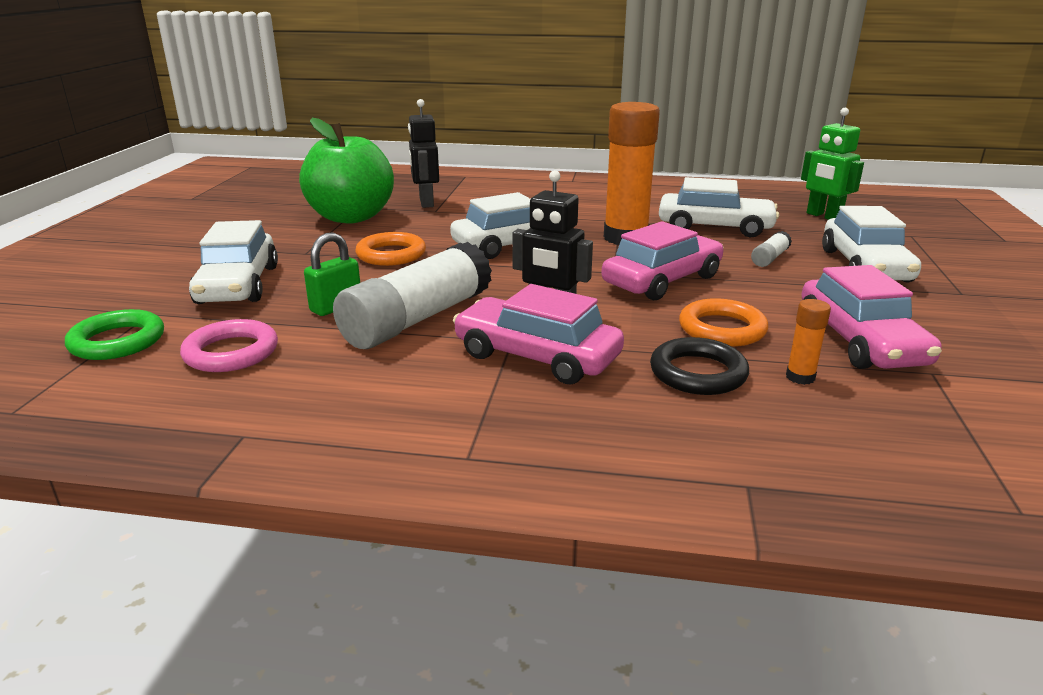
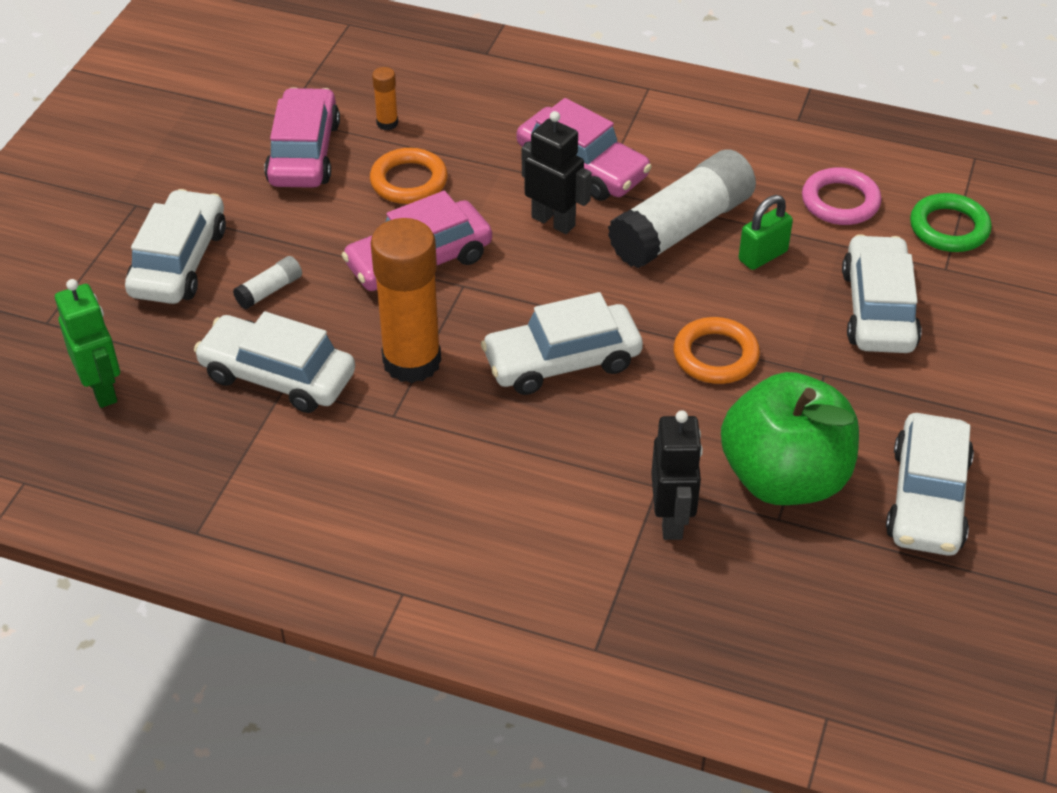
camera: 170 degrees left, 20 degrees up
black ring [650,337,749,395] -> none
none -> white car [886,413,974,556]

